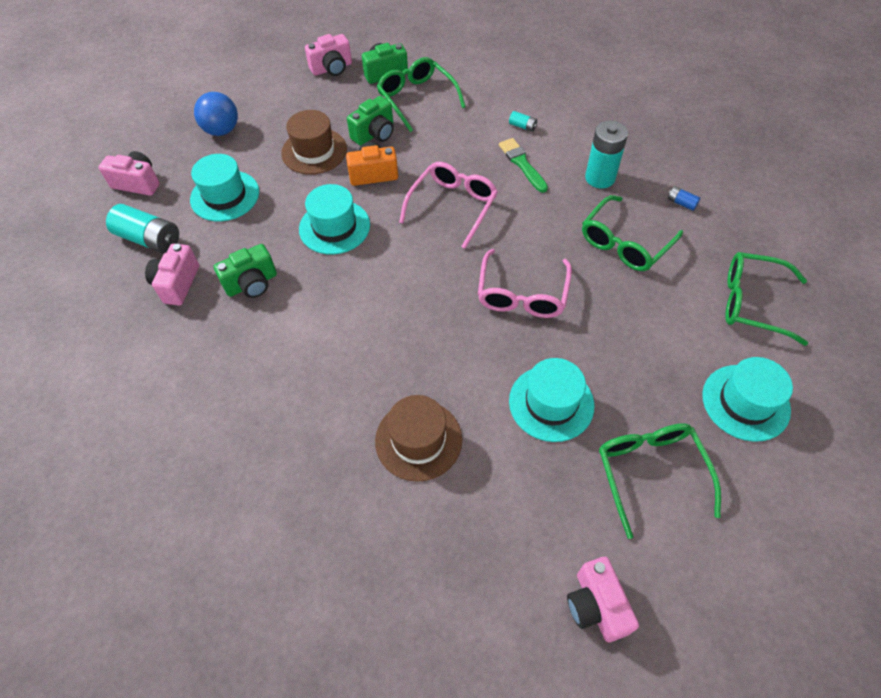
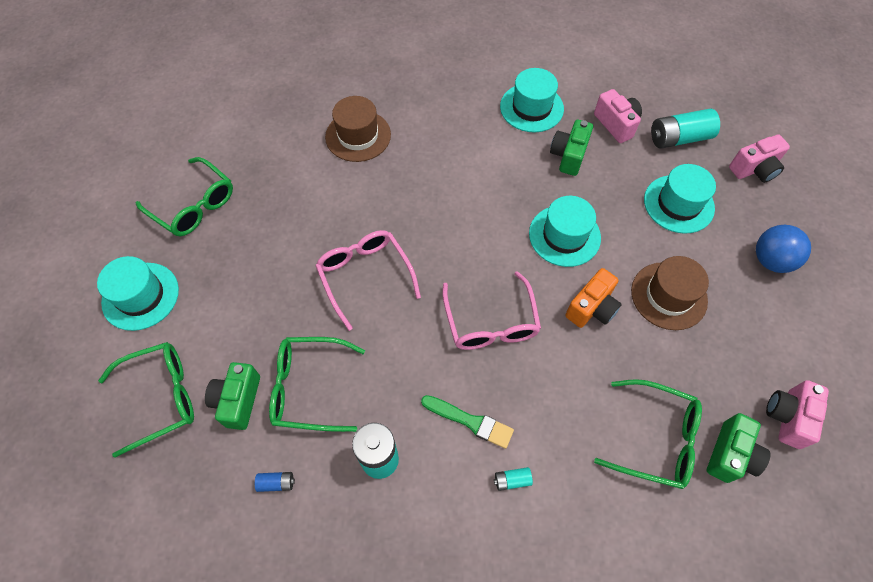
camera: 140 degrees right, 5 degrees up
green camera [347,96,394,146] -> green camera moved to [205,362,260,430]
turquoise hat [509,358,594,442] -> turquoise hat moved to [500,68,564,132]
pink camera [567,557,639,642] -> none
green glasses [582,195,683,271] -> green glasses turned 90 degrees counterclockwise [269,337,365,432]

